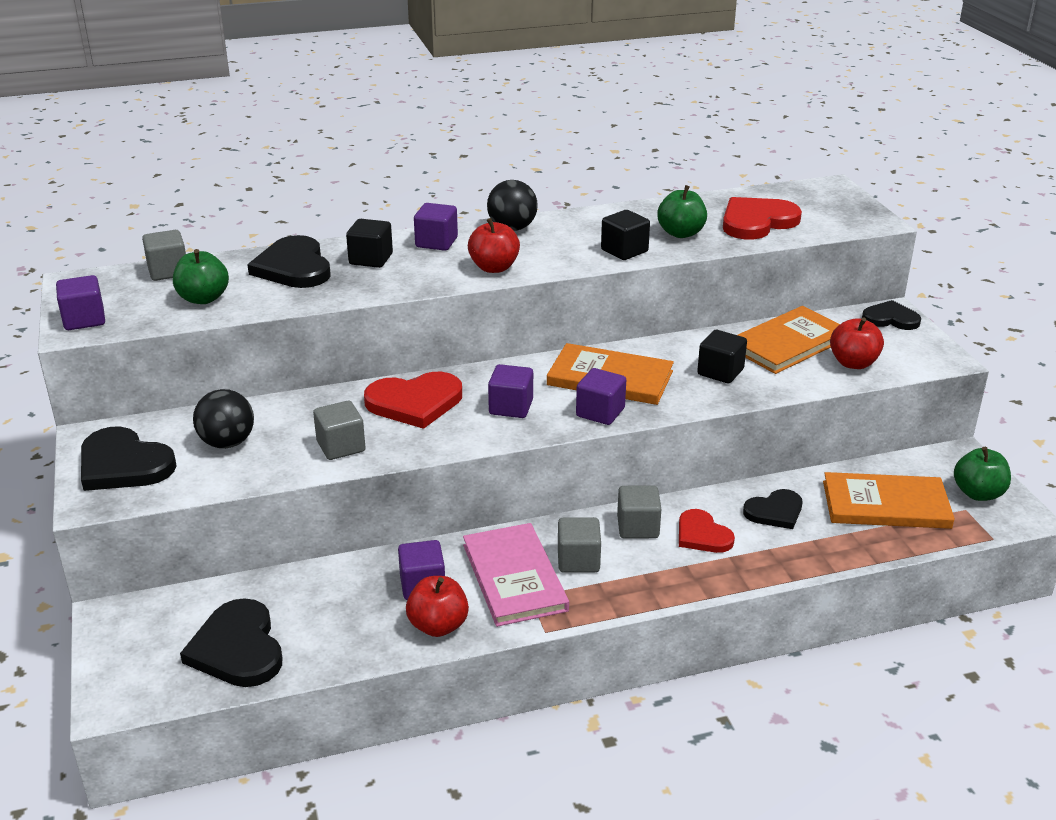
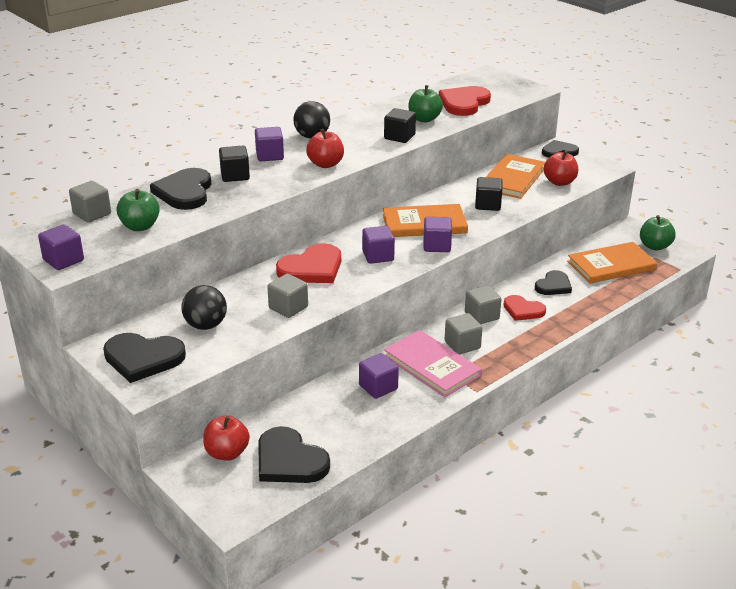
camera: 25 degrees left, 0 degrees up
black heart [247,235,330,288] -> black heart turned 45 degrees clockwise [150,168,211,210]
red apple [406,576,469,637] -> red apple moved to [203,415,250,461]

